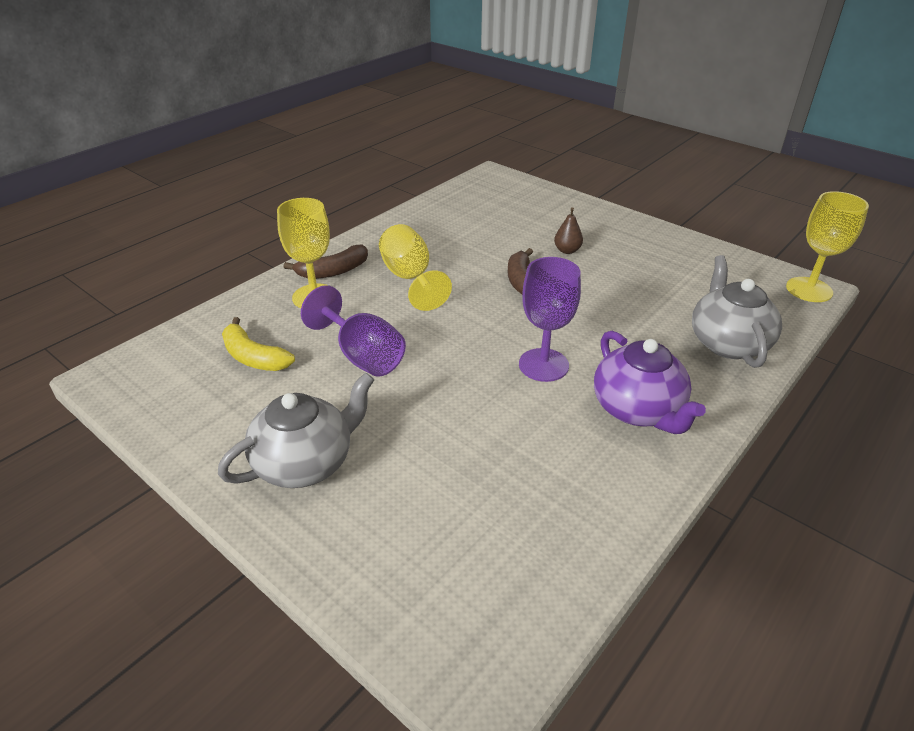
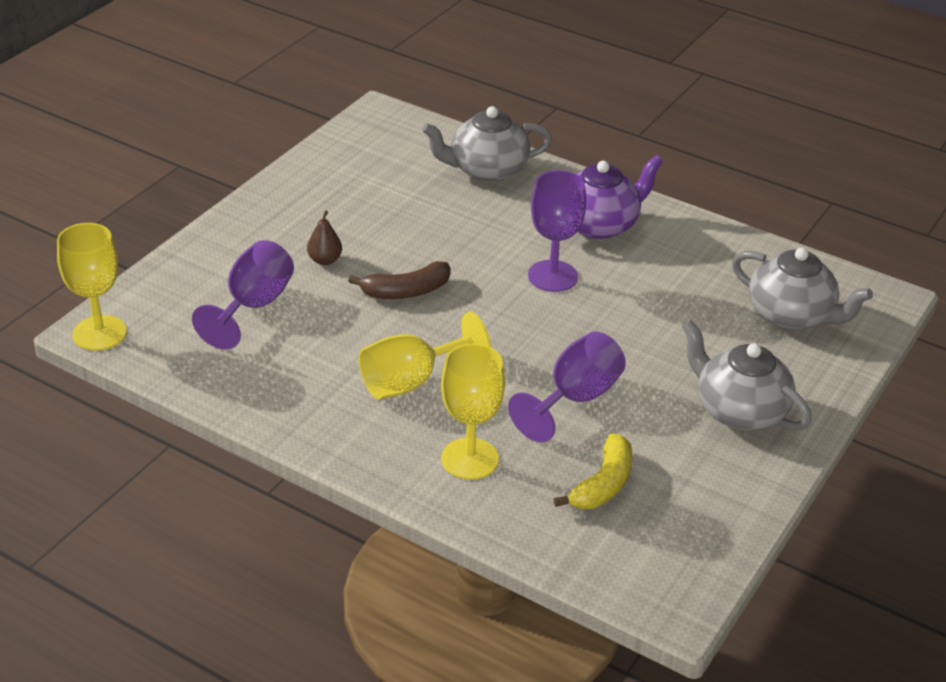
camera: 100 degrees left, 0 degrees up
brown banana [284,245,368,279] -> none
yellow goblet [786,191,869,302] -> yellow goblet moved to [57,223,127,351]
none -> purple goblet [192,240,294,350]
none -> grey teapot [732,247,873,330]

